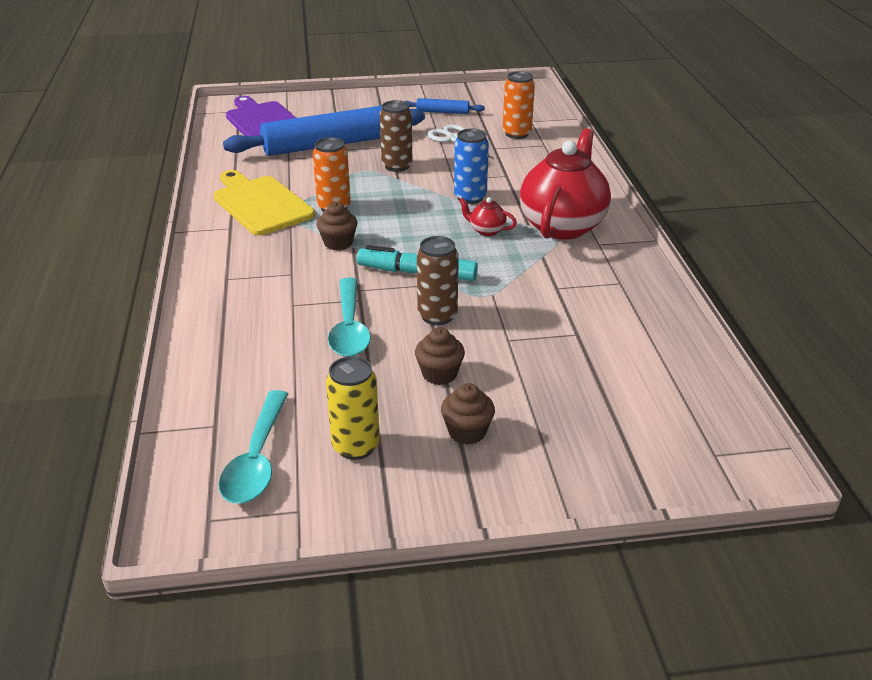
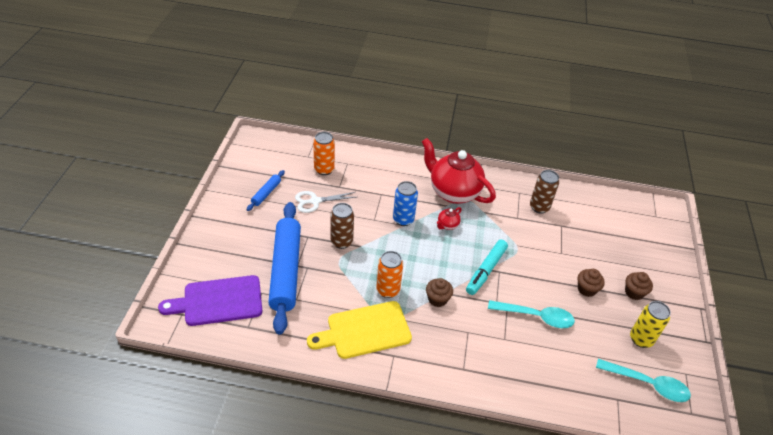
camera: 75 degrees left, 10 degrees up
brown can [417,236,459,325] -> brown can moved to [530,170,559,214]

